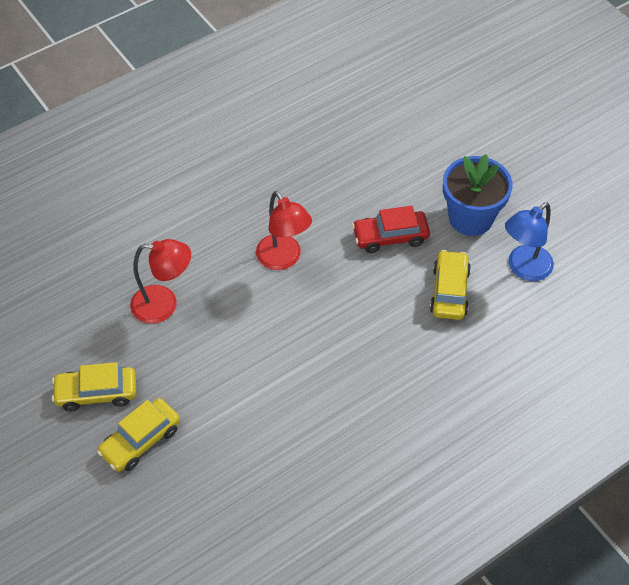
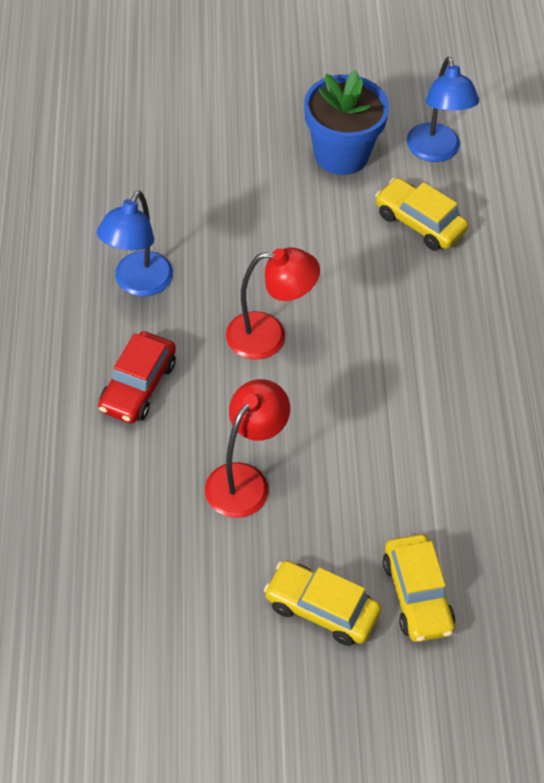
camera: 60 degrees left, 0 degrees up
yellow car [52,362,136,411] -> yellow car turned 90 degrees clockwise [264,560,381,646]
red car [352,206,430,253] -> red car moved to [98,331,176,424]
none -> blue lamp [97,191,173,296]

